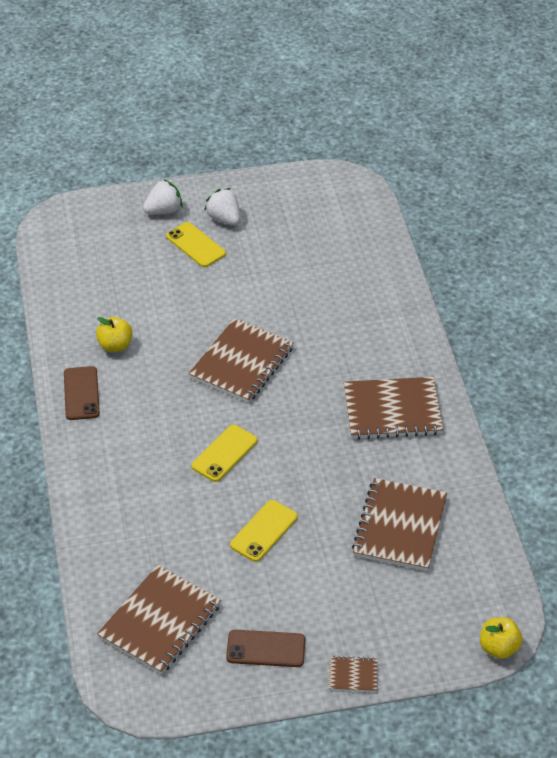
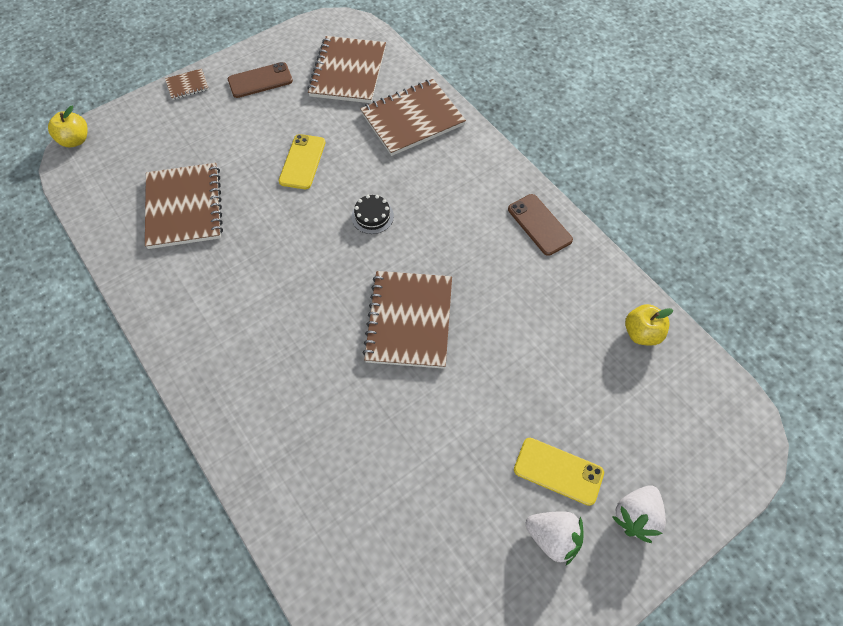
camera: 155 degrees right, 15 degrees up
yellow apple [96,317,133,352] -> yellow apple moved to [625,304,673,346]
yellow phone [191,425,257,482] -> black cake [352,195,394,234]
brown notebook [344,377,444,440] -> brown notebook moved to [360,79,466,156]

